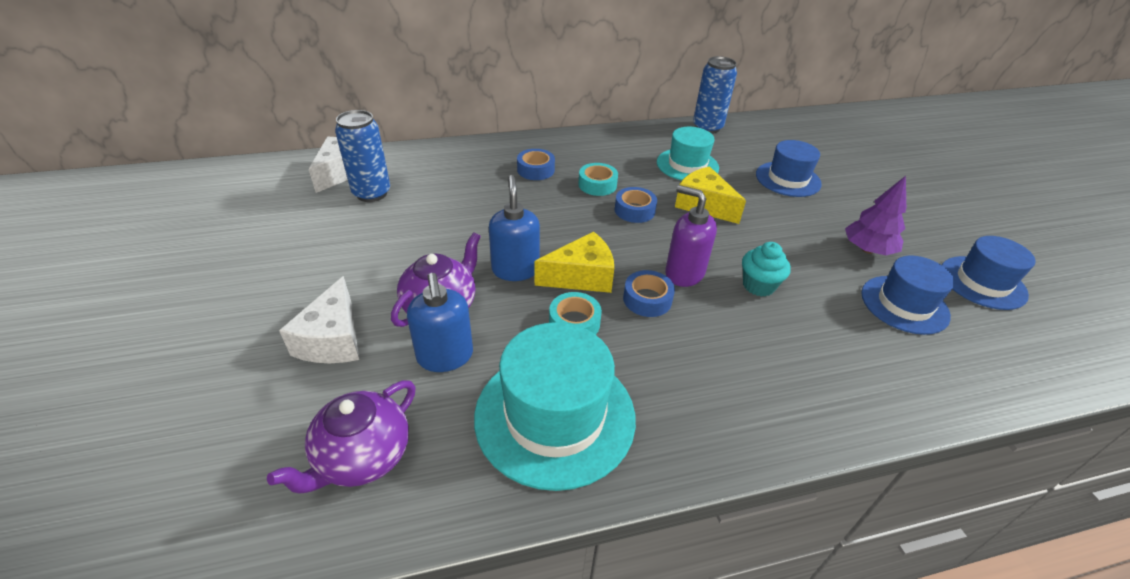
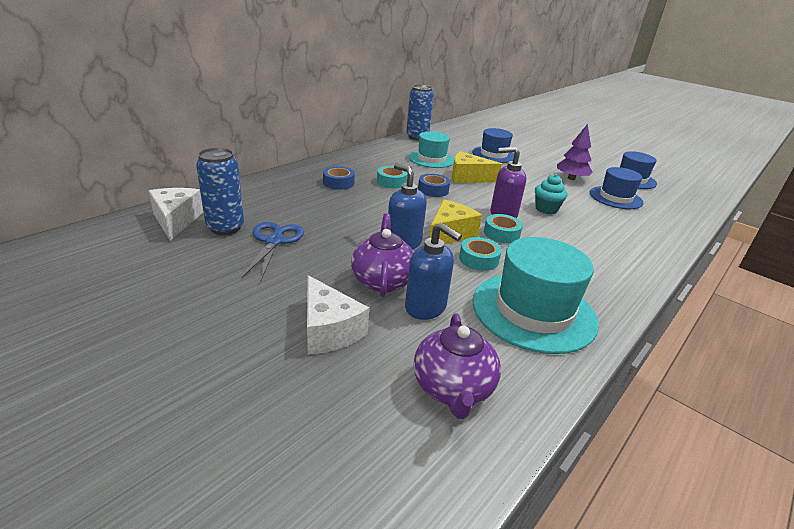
camera: 35 degrees left, 10 degrees down
blue tape [623,270,675,317] -> turquoise tape [484,214,523,243]
none -> blue scissors [241,222,304,280]

